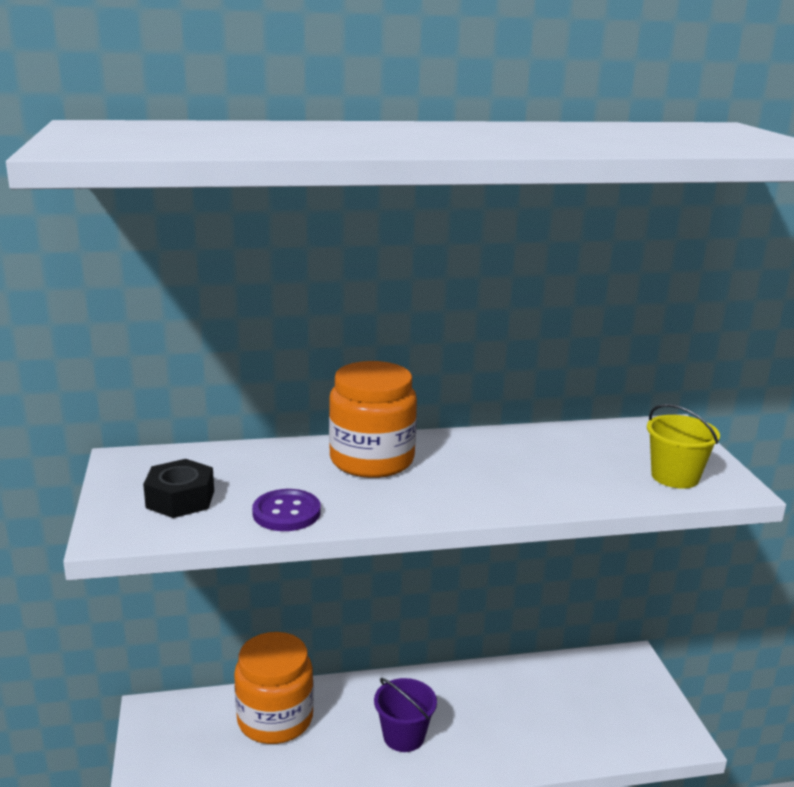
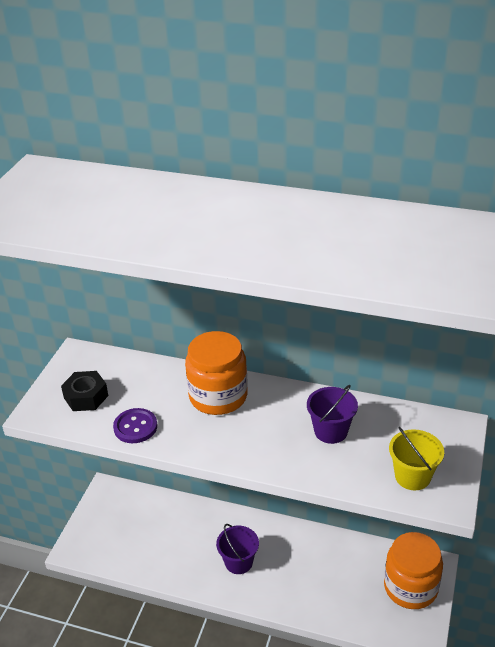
camera: 30 degrees right, 15 degrees up
orange jar [234,632,314,744] -> orange jar moved to [384,532,443,609]
none -> purple bucket [307,385,358,444]

